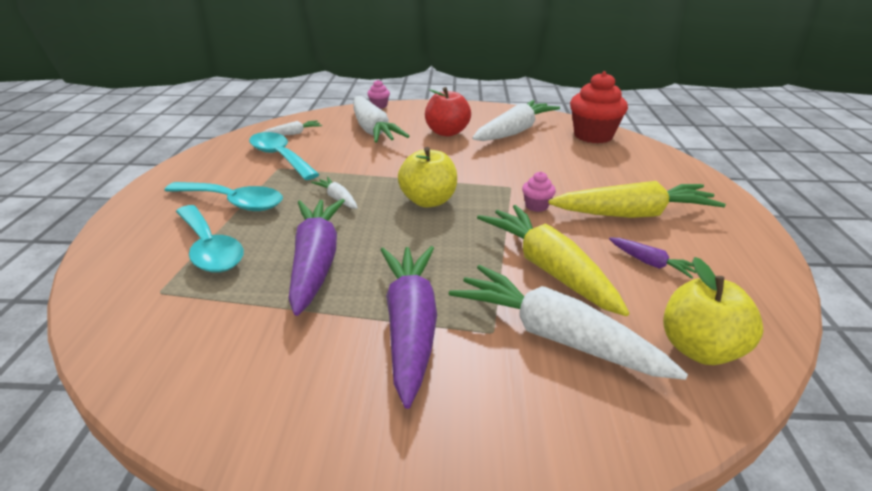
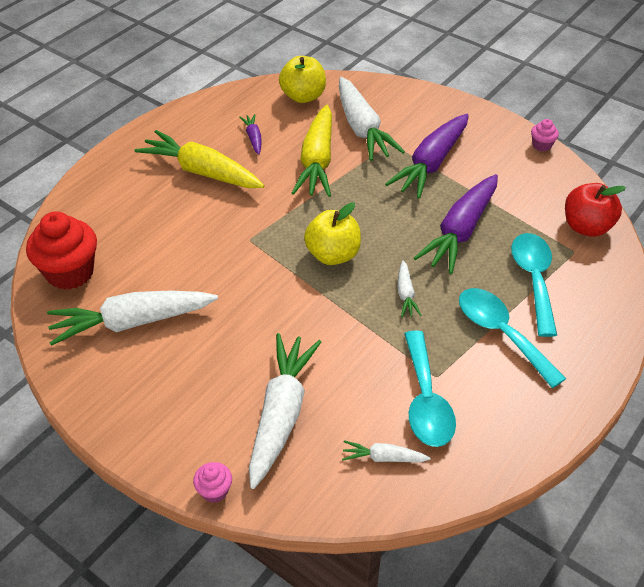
camera: 145 degrees left, 15 degrees up
red apple [425,87,471,136] -> red apple moved to [565,183,626,237]
pink cupcake [522,172,556,212] -> pink cupcake moved to [531,119,559,152]

